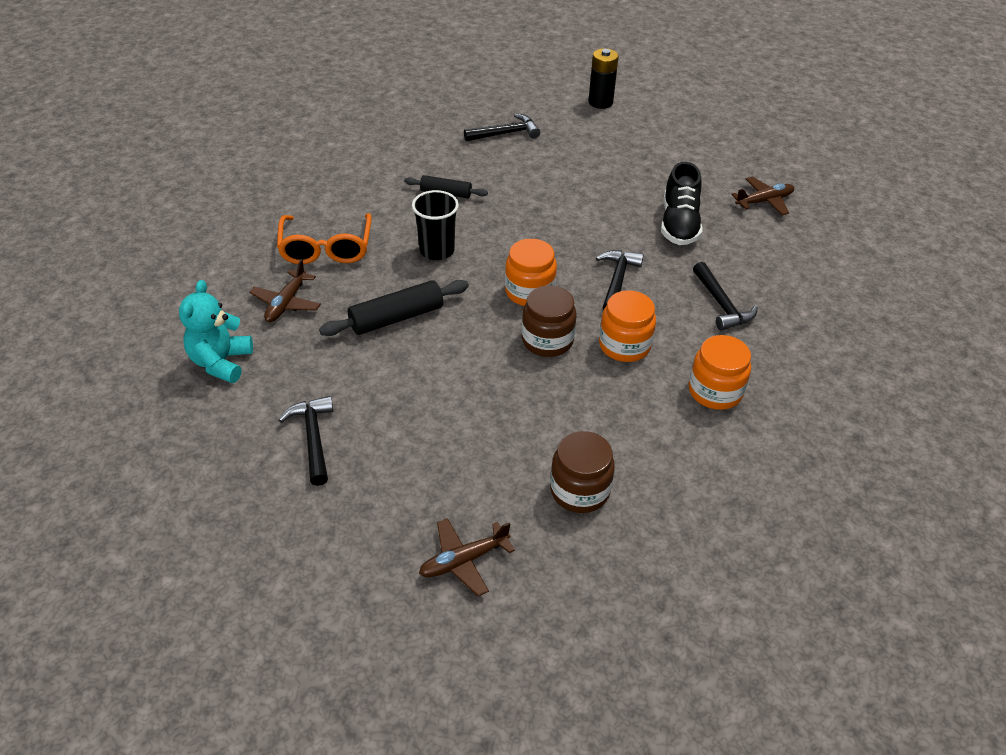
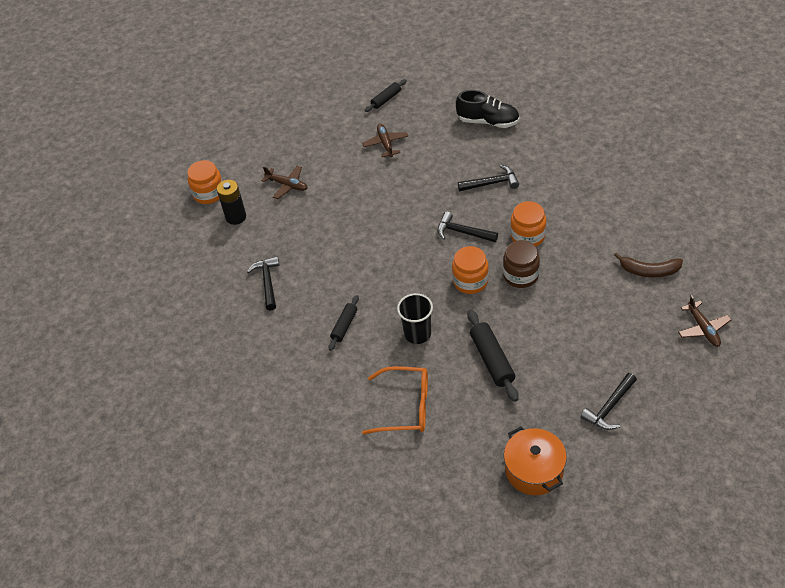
camera: 75 degrees left, 5 degrees up
turquoise teddy bear [179,280,253,383] -> orange pot [504,426,567,495]
brown plane [249,259,321,322] -> brown plane moved to [262,166,308,199]
black hammer [279,396,333,486] -> black hammer turned 45 degrees counterclockwise [581,373,637,430]
brown jar [550,431,615,513] -> brown banana [614,252,683,277]
black shoe [661,162,702,245] -> black shoe moved to [456,90,519,128]
orange jar [689,335,751,410] -> orange jar moved to [187,160,222,204]
none -> black rolling pin [365,79,407,112]

